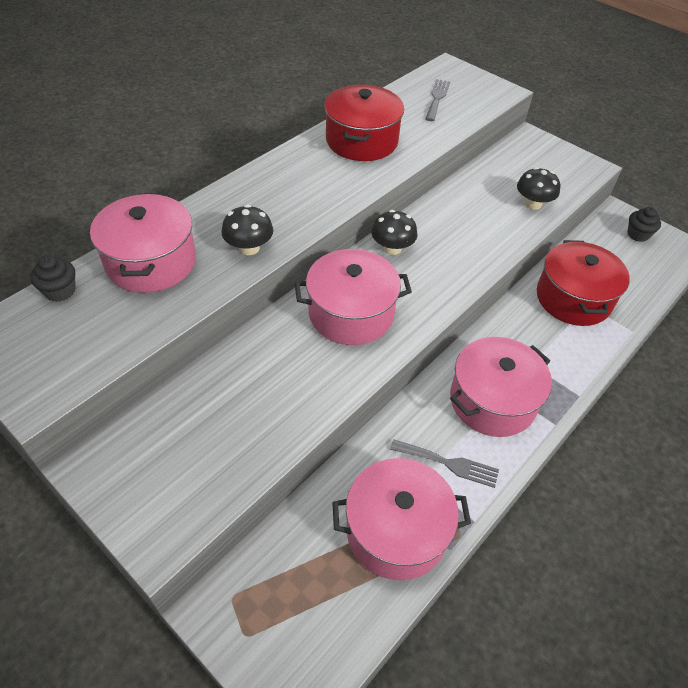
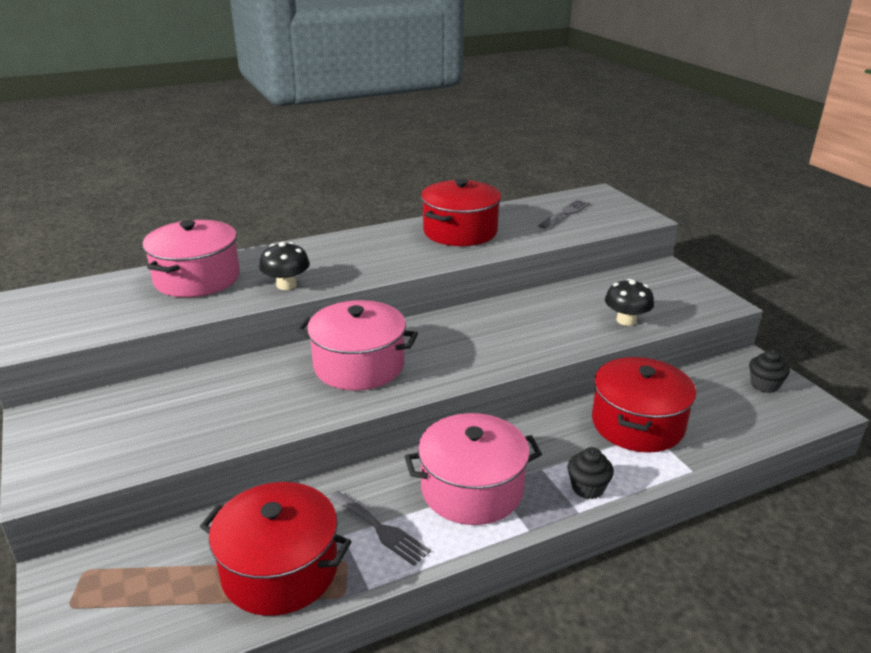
camera: 25 degrees right, 20 degrees down
black cupcake [30,255,75,302] -> black cupcake moved to [568,447,614,499]
pink pot [332,458,471,580] -> red pot [200,482,352,616]
black mushroom [372,210,417,255] -> none

